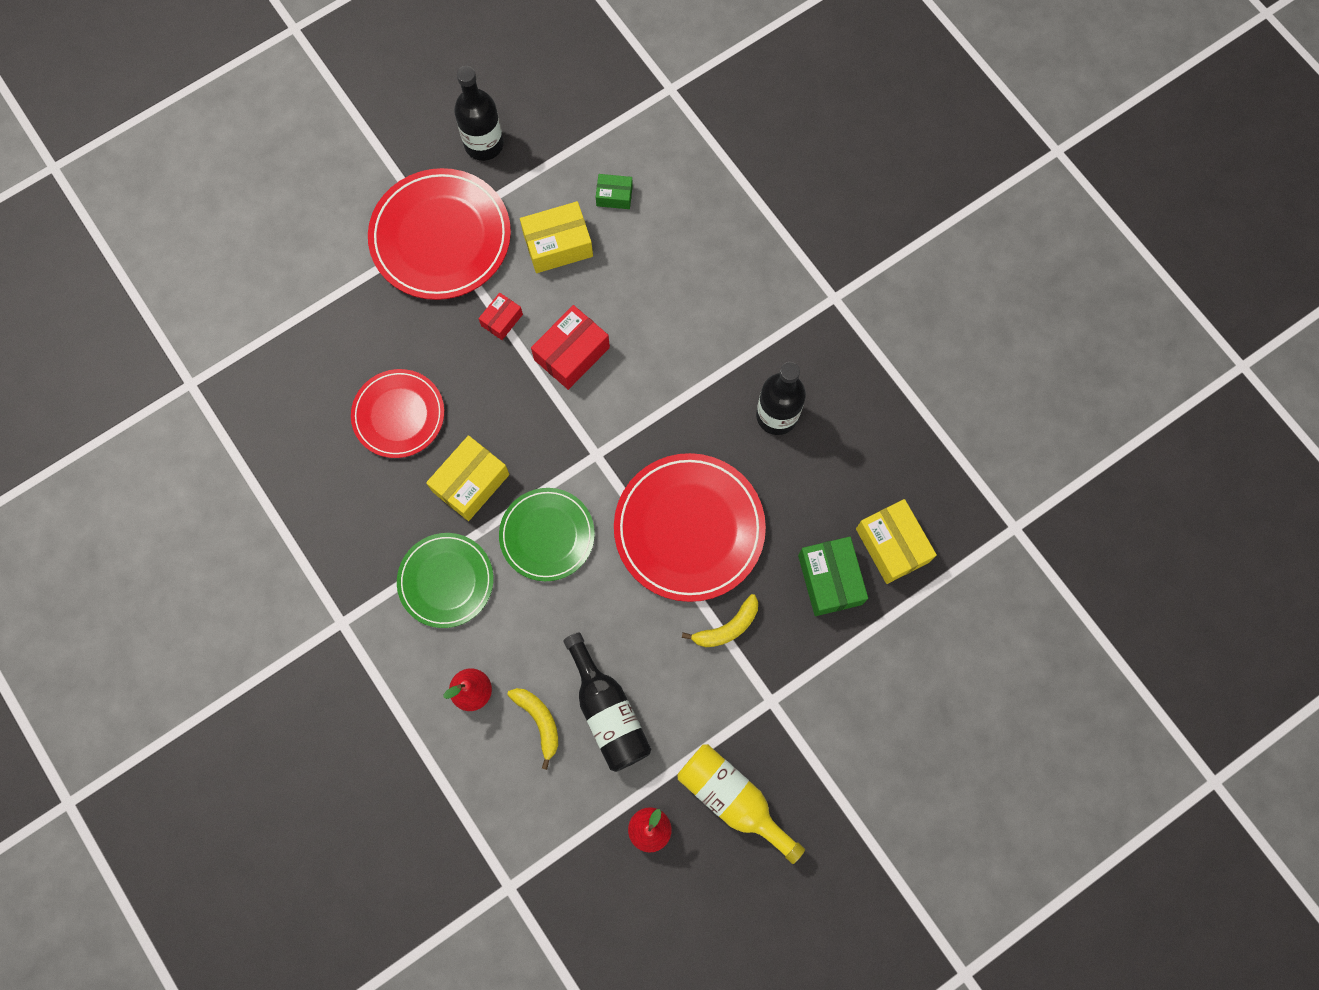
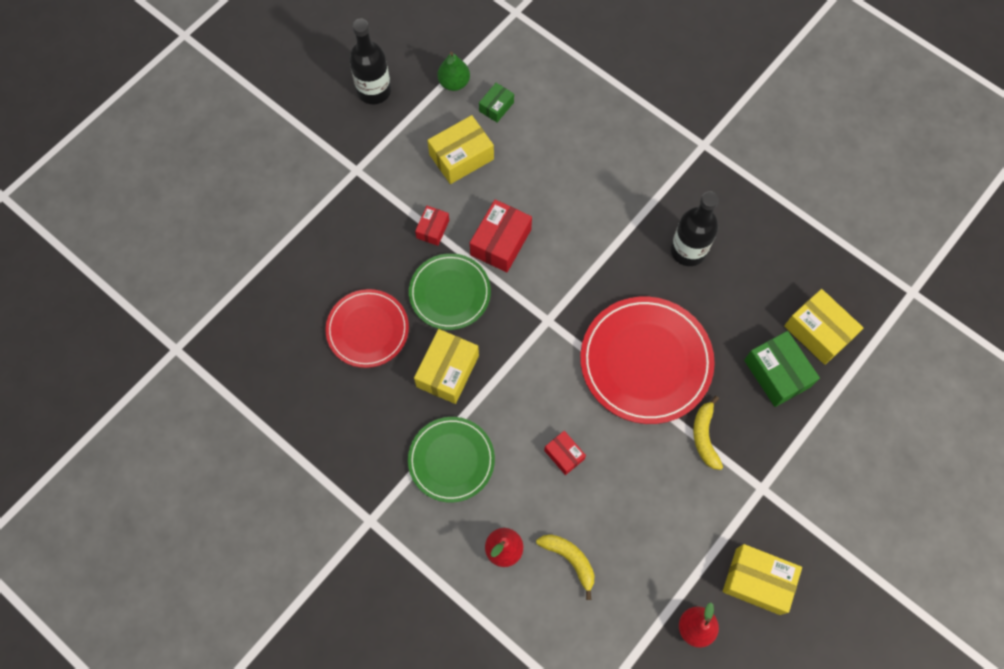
camera: 15 degrees left, 5 degrees down
red plate [368,168,511,300] -> none
green plate [499,488,595,581] -> green plate moved to [409,253,491,330]
black bottle [563,632,651,772] -> none
green box [596,174,633,209] -> green box turned 45 degrees counterclockwise [479,83,514,122]
yellow bottle [677,744,805,864] -> yellow box [723,544,802,615]
yellow banana [682,594,758,647] -> yellow banana turned 135 degrees clockwise [693,396,723,470]
none -> green pear [437,52,470,91]
none -> red box [544,431,586,475]

